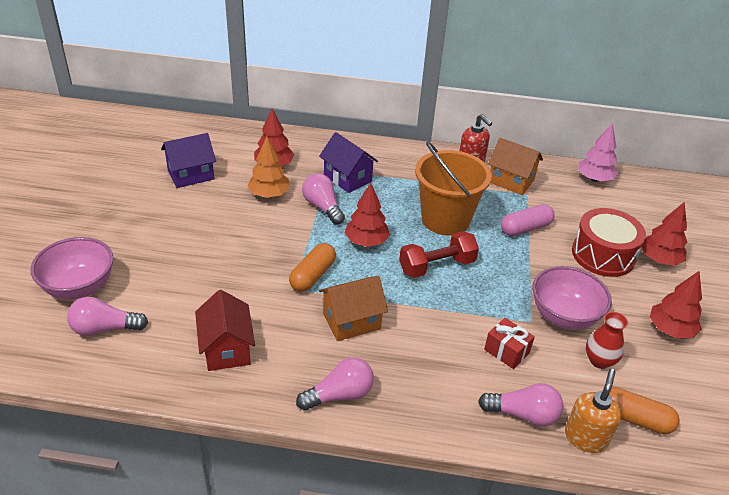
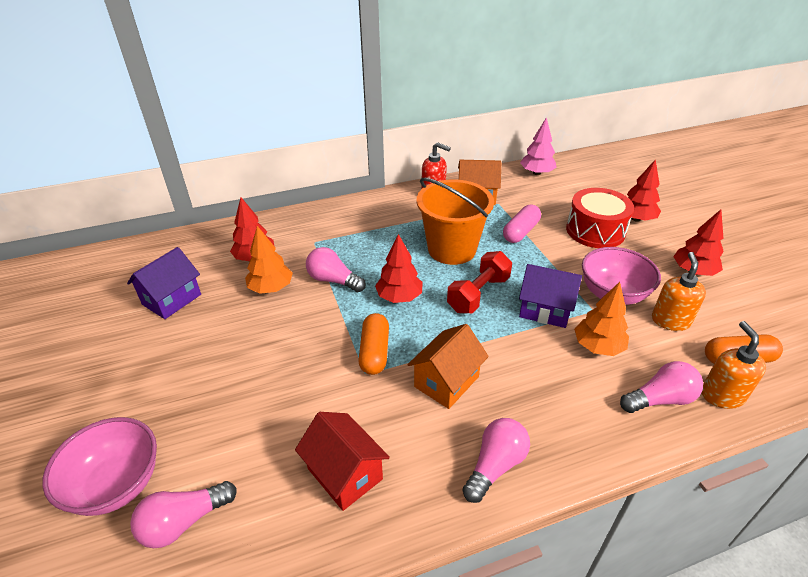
camera: 25 degrees left, 0 degrees up
purple house [319,132,378,193] -> purple house moved to [519,264,582,328]
red gift [484,318,535,369] -> orange tree [574,282,629,356]
red vase [586,312,628,369] -> orange soap dispenser [652,252,706,331]

